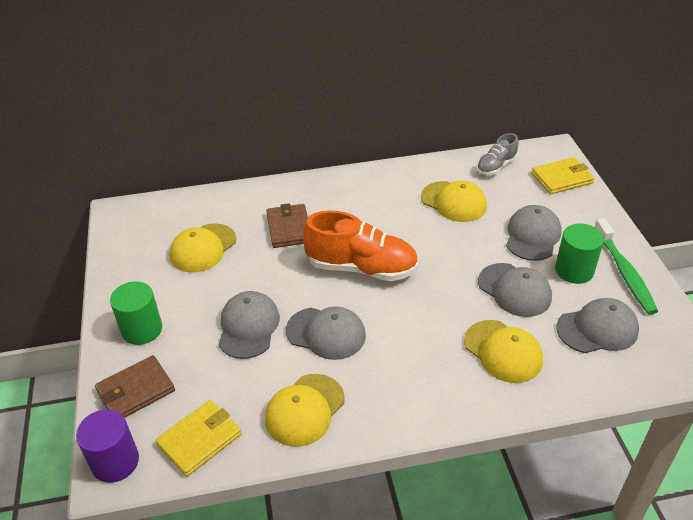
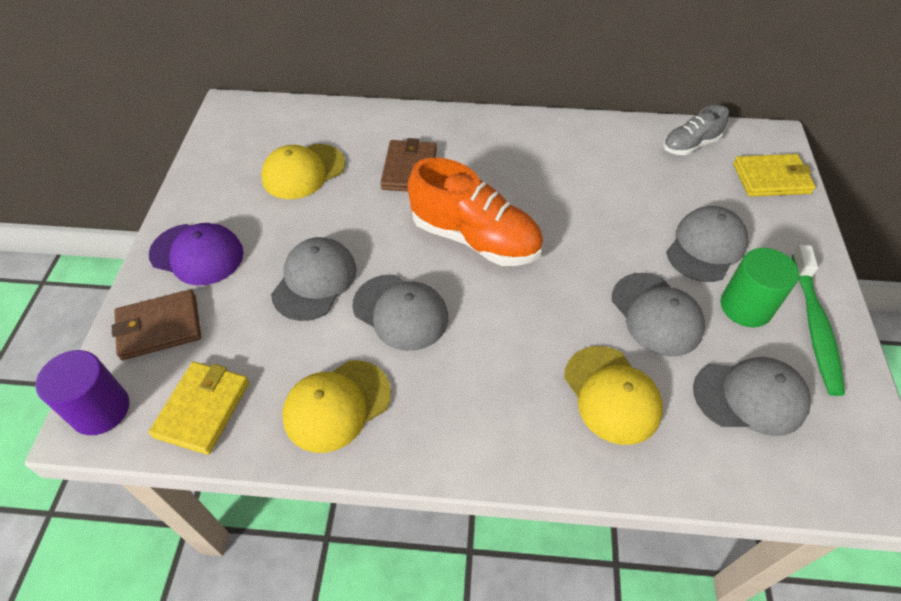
camera: 15 degrees right, 10 degrees up
green cylinder [110,281,162,345] -> purple cap [149,223,244,285]
yellow wallet [155,400,241,477] -> yellow wallet turned 45 degrees counterclockwise [149,362,249,455]
yellow cap [421,181,487,222] -> none

